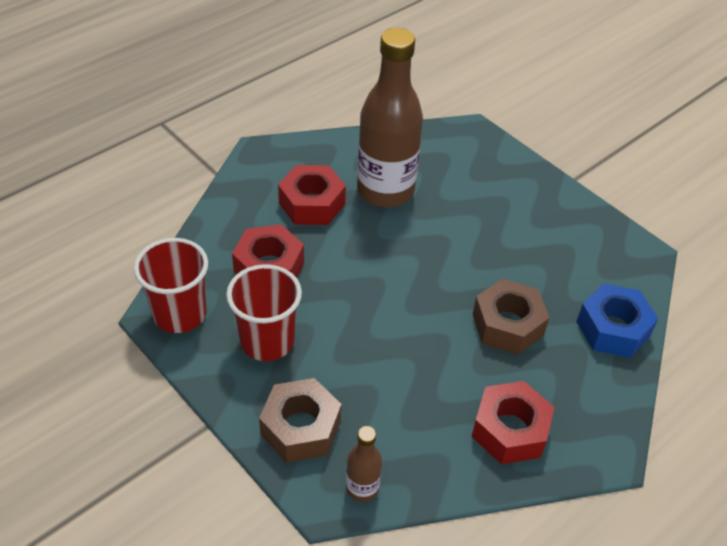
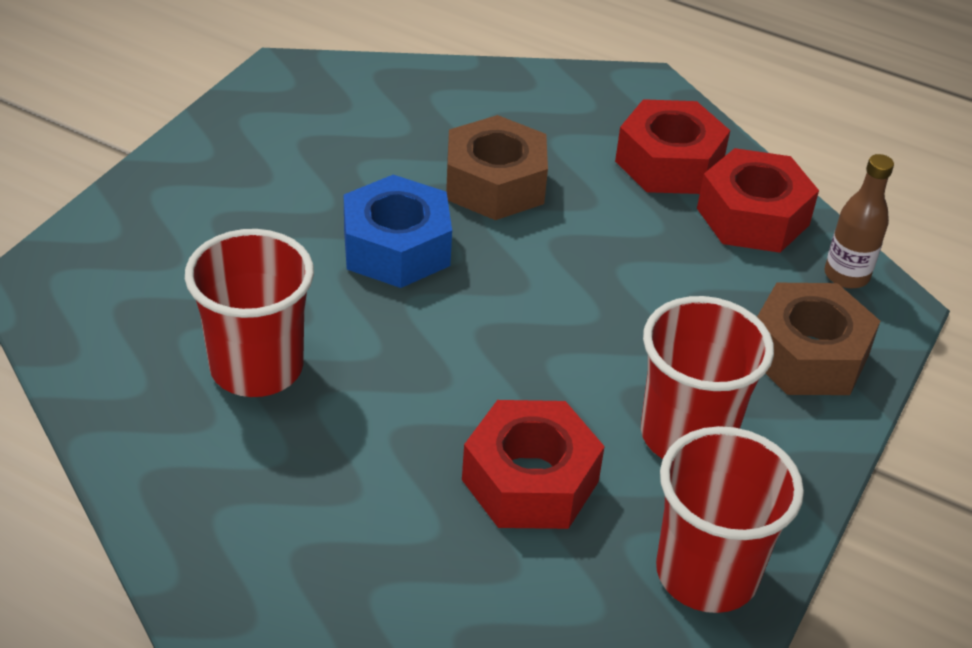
camera: 110 degrees left, 5 degrees down
red nut [278,165,346,225] -> red nut moved to [697,148,819,253]
brown bottle [357,28,423,207] -> red cup [185,229,314,397]
blue nut [576,283,658,358] -> blue nut moved to [344,175,452,288]

